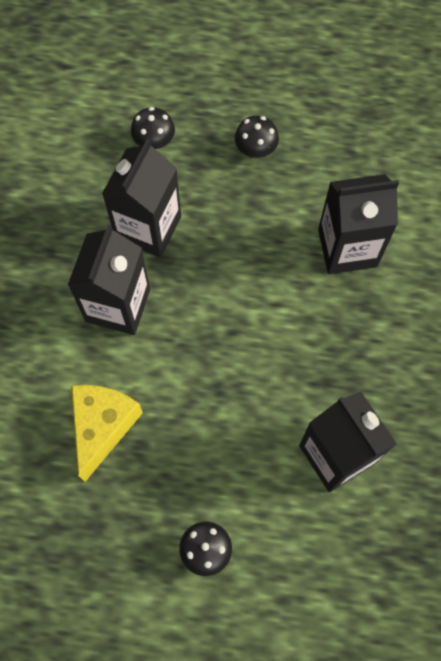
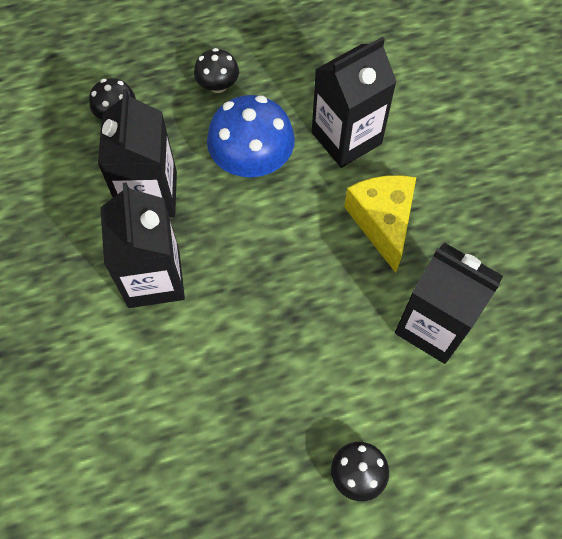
camera: 25 degrees left, 5 degrees down
yellow cheese [71,385,143,482] -> yellow cheese moved to [344,175,416,273]
none -> blue mushroom [207,95,295,177]

